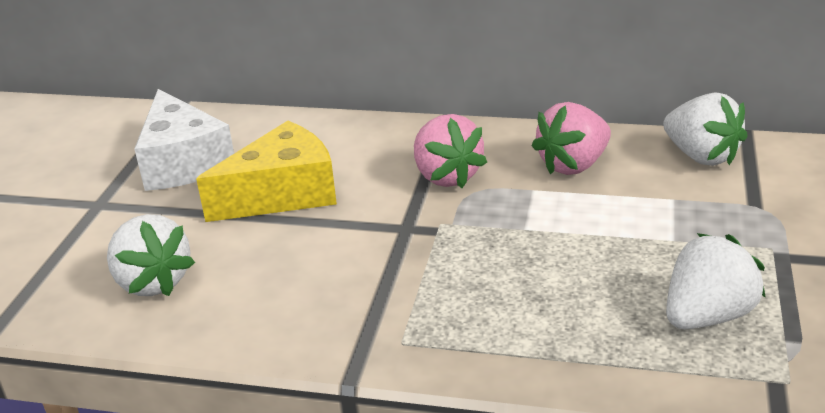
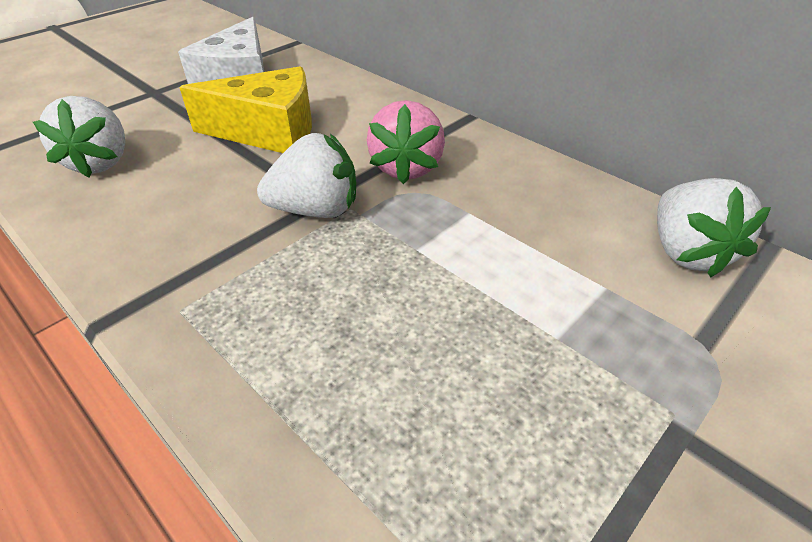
camera: 30 degrees right, 10 degrees up
pink strawberry [532,102,611,175] -> none
white strawberry [666,233,766,329] -> white strawberry moved to [257,133,356,218]

